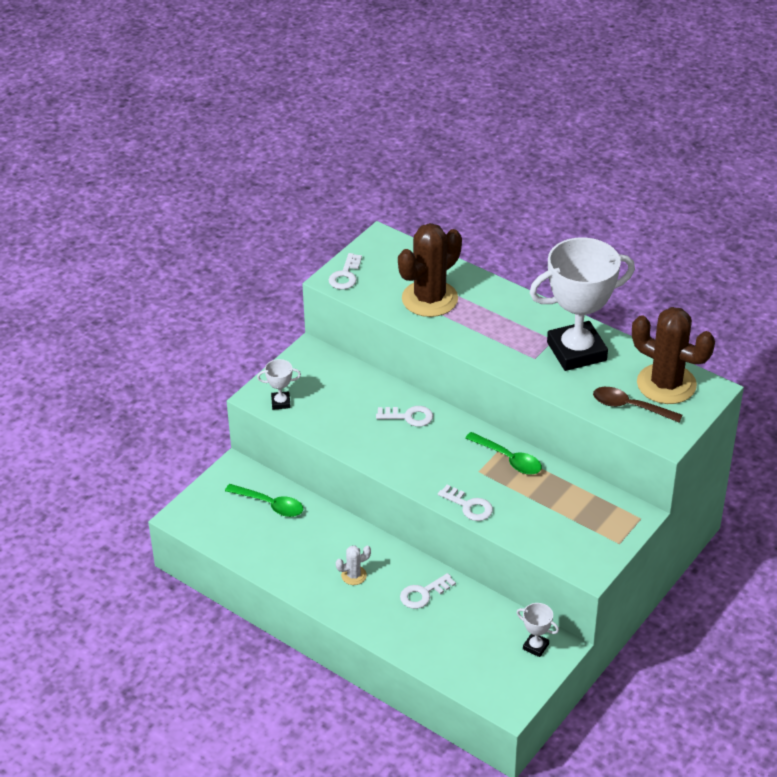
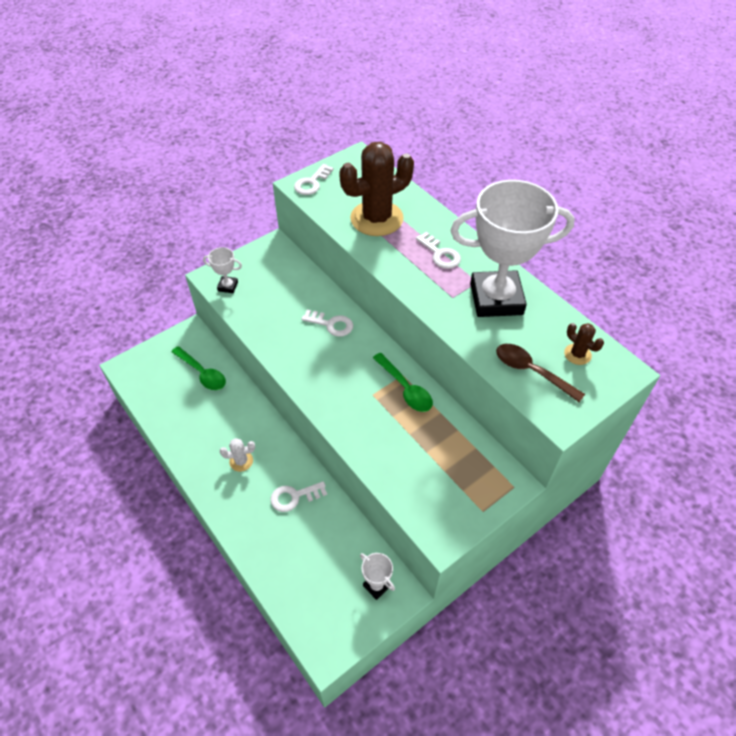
camera: 15 degrees right, 10 degrees up
white key [438,485,493,521] -> white key moved to [416,232,461,269]
brown cactus [632,307,715,404] -> brown cactus [564,323,604,365], size x0.43

